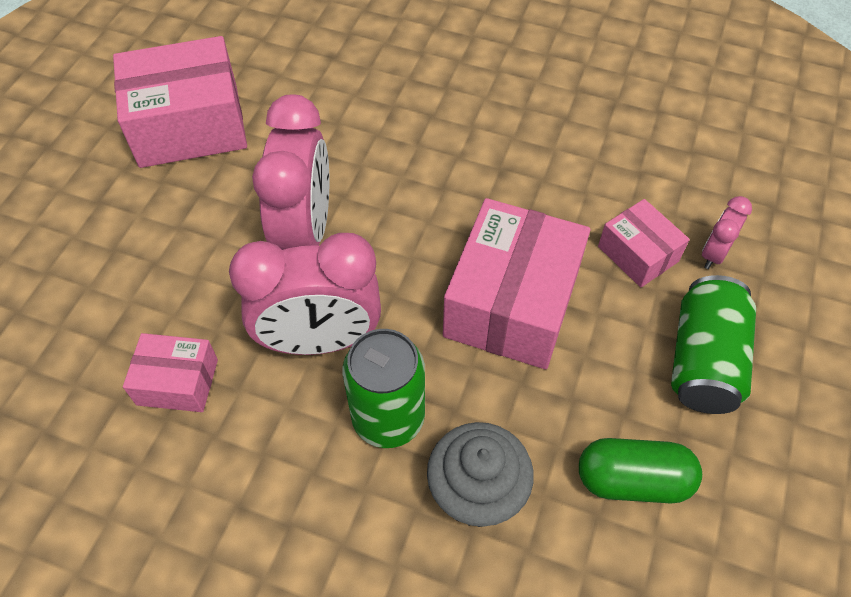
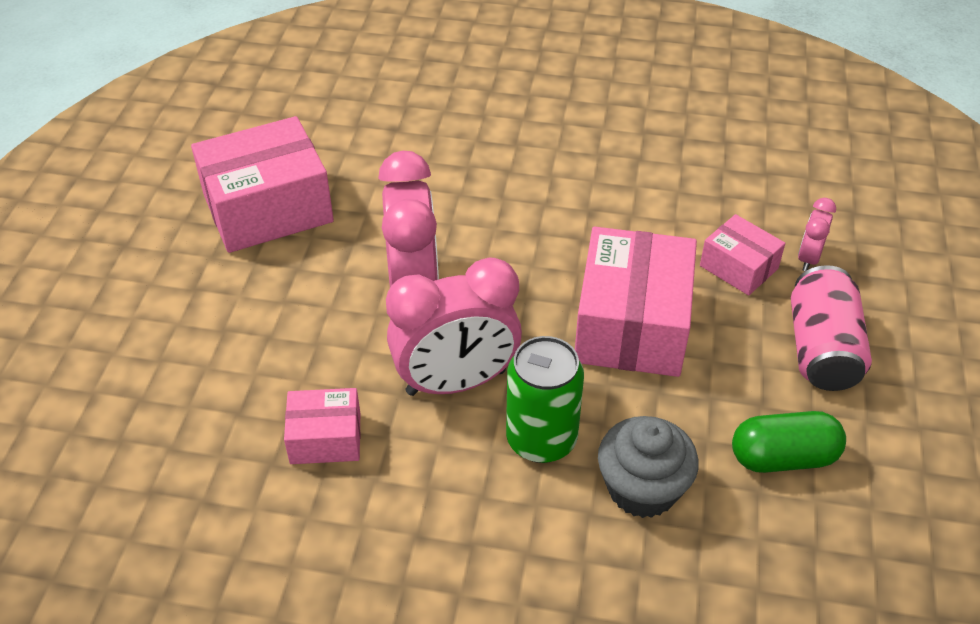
camera: 10 degrees left, 10 degrees down
green can [671,275,756,414] -> pink can [791,265,872,391]

